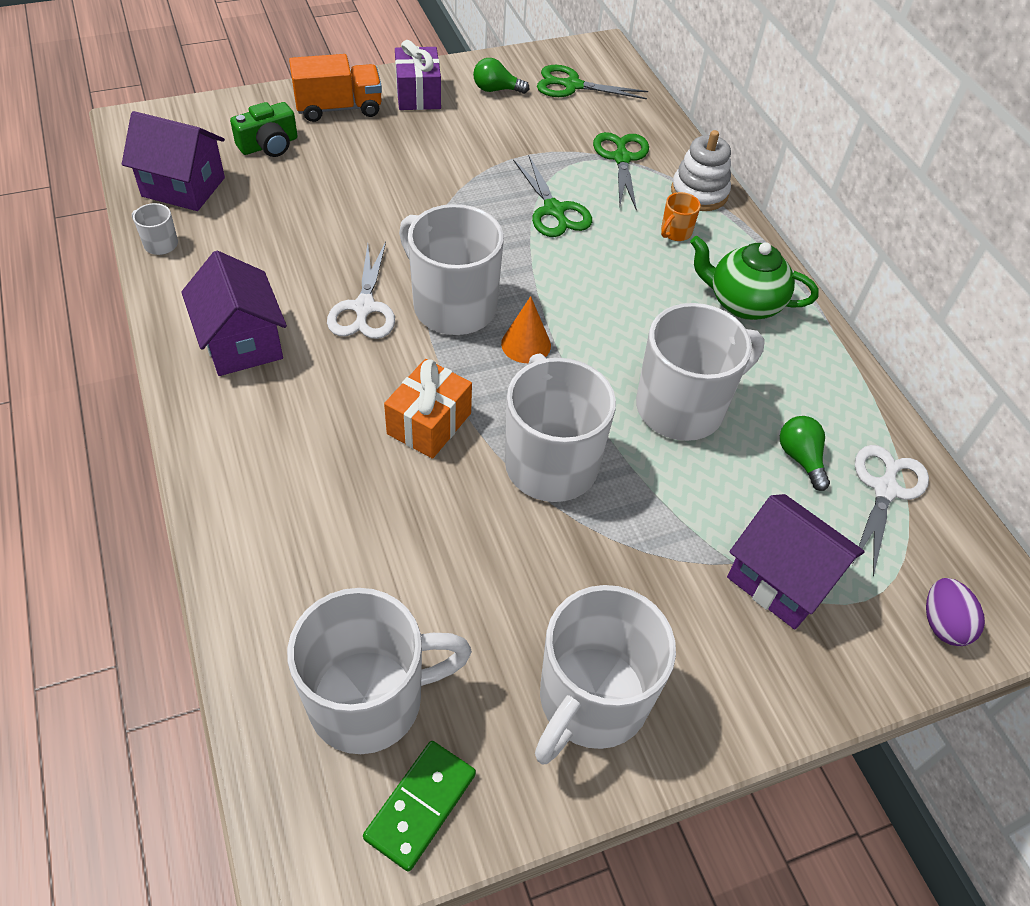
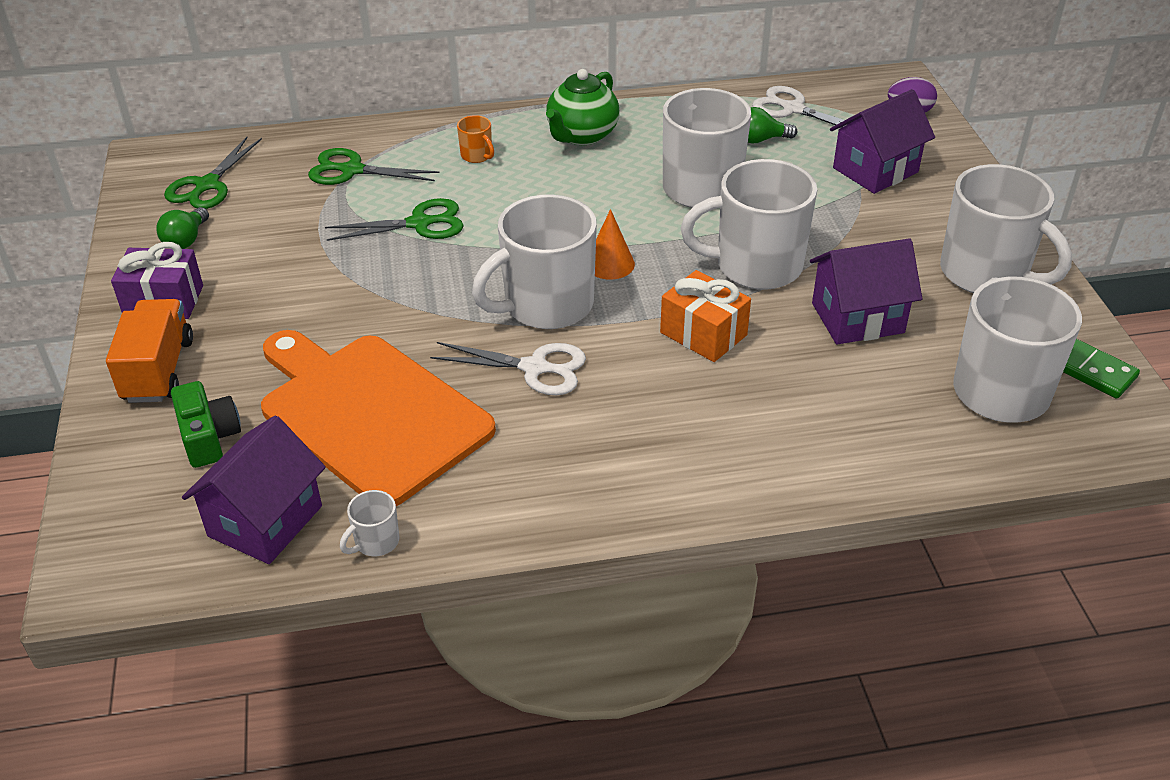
camera: 75 degrees left, 10 degrees down
purple house [181,251,287,376] -> purple house moved to [810,238,922,345]
white stacking toy [671,130,731,211] -> none
none -> orange cutting board [261,330,496,506]

